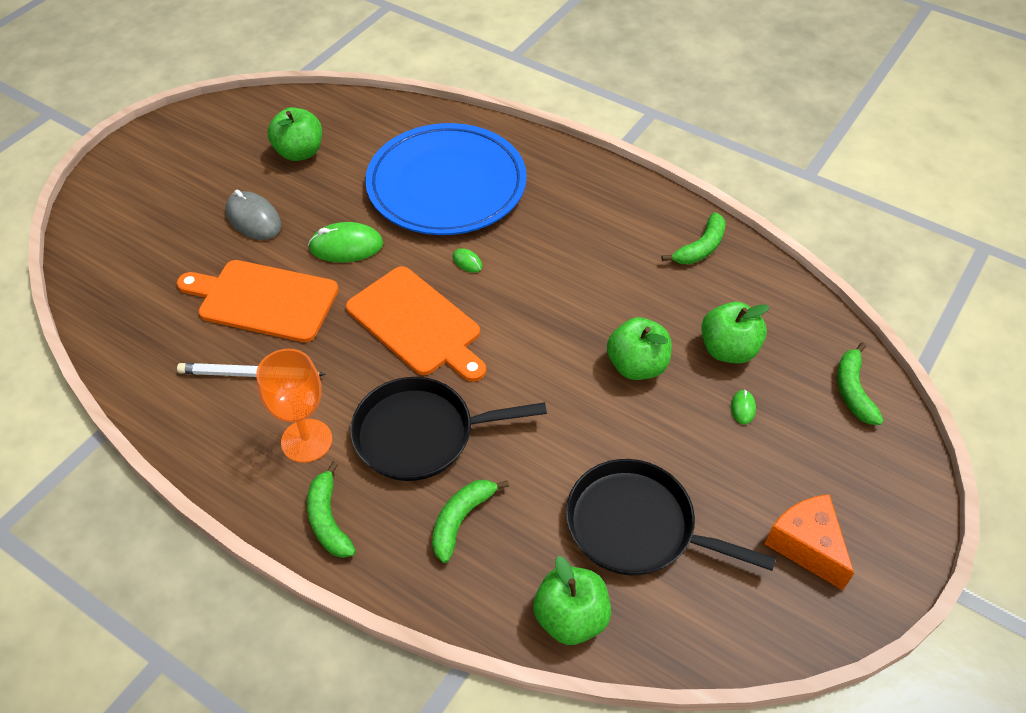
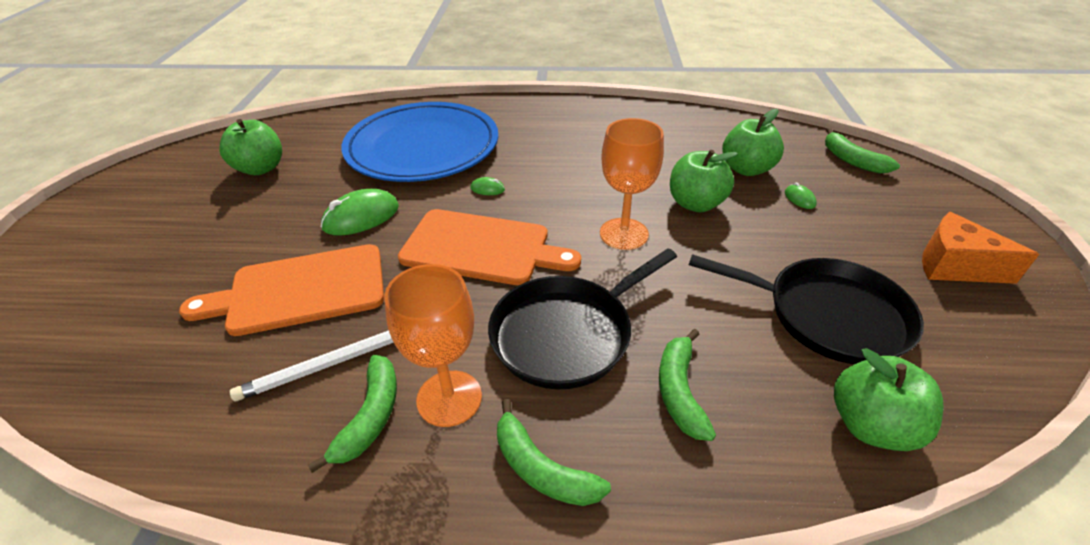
camera: 30 degrees left, 10 degrees down
grey mouse [225,190,281,240] -> none
black pan [566,459,776,575] -> black pan turned 150 degrees counterclockwise [689,254,924,364]
green banana [662,212,726,264] -> green banana moved to [308,355,397,473]
none -> orange goblet [600,118,664,250]

